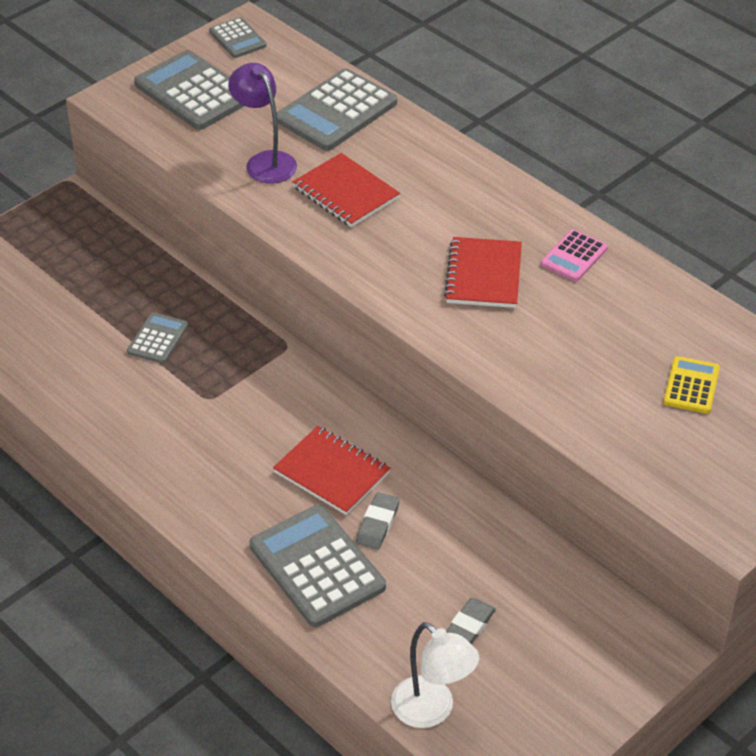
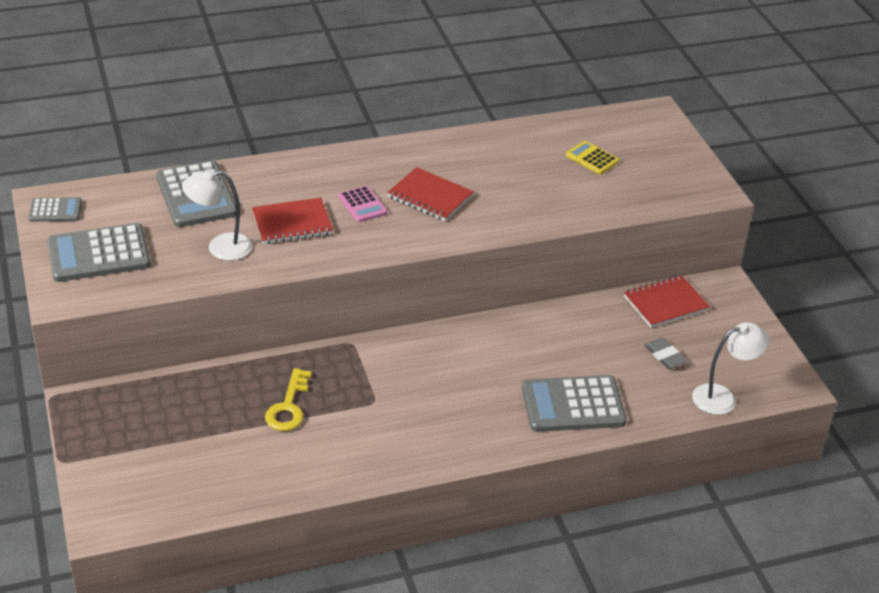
camera: 65 degrees left, 5 degrees down
grey calculator [127,312,188,363] -> yellow key [265,368,312,431]
purple lamp [228,63,297,184] -> white lamp [182,169,252,261]
red notebook [273,426,391,515] -> red notebook moved to [624,275,710,328]
grey eraser [356,492,400,550] -> none
pink calculator [541,229,608,281] -> pink calculator moved to [338,186,387,222]

